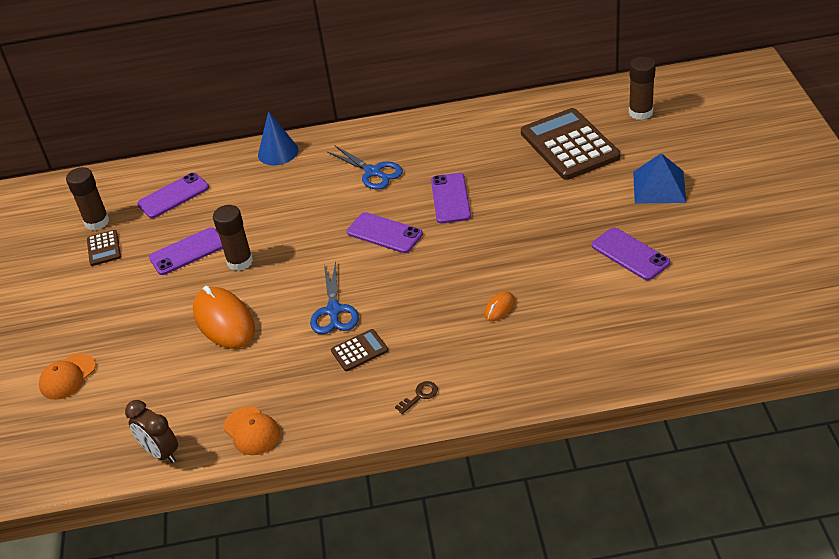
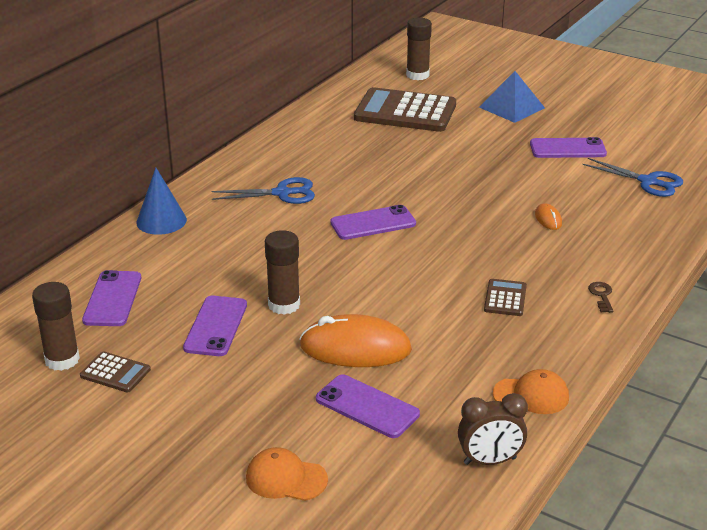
camera: 55 degrees left, 10 degrees down
orange cap [39,353,96,400] -> orange cap turned 120 degrees clockwise [246,447,328,501]
blue scissors [310,261,359,334] -> blue scissors moved to [582,158,683,197]
purple phone [431,173,471,224] -> purple phone moved to [316,374,420,438]

